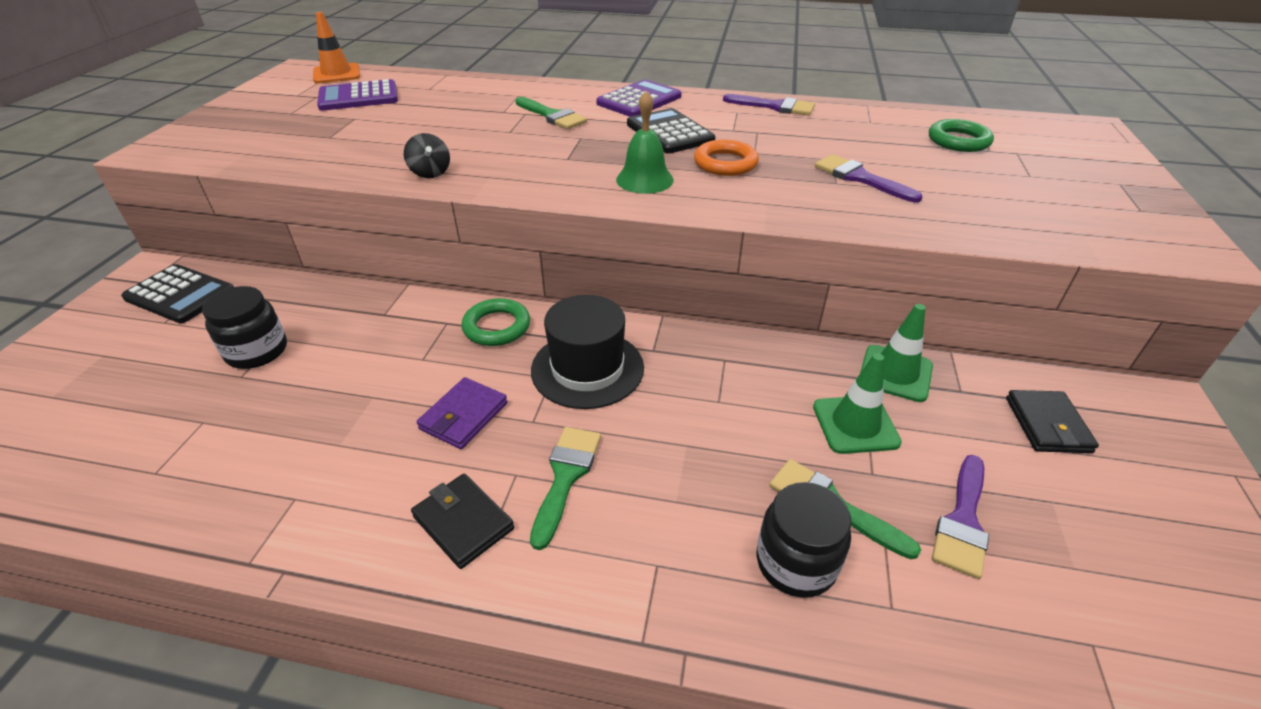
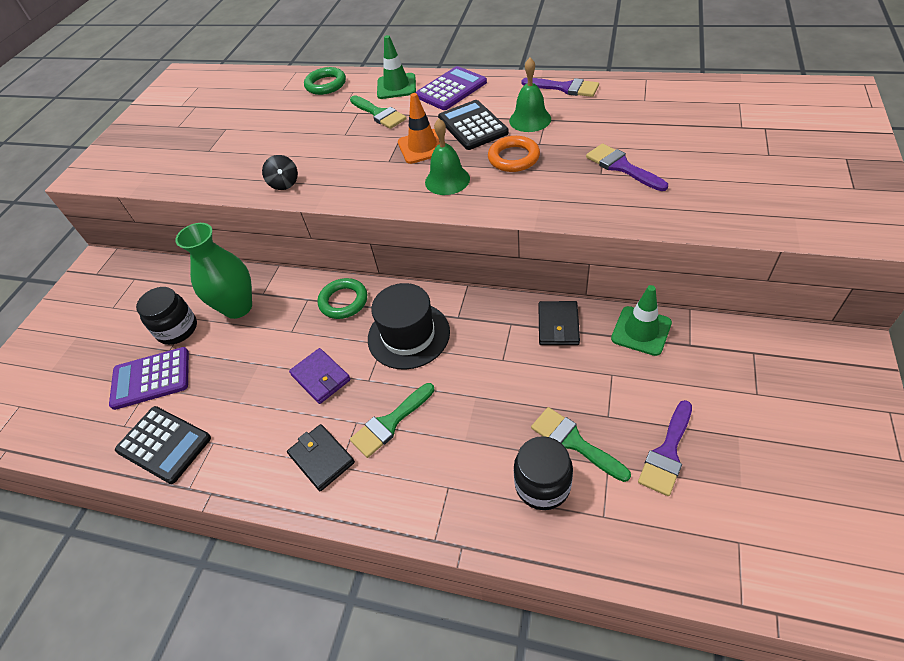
camera: 10 degrees right, 10 degrees up
black calculator [121,264,234,323] -> black calculator moved to [115,406,211,484]
orange traffic cone [313,12,360,83] -> orange traffic cone moved to [398,93,440,164]
purple calculator [317,79,398,111] -> purple calculator moved to [109,347,189,410]
purple wallet [417,377,507,449] -> purple wallet turned 75 degrees counterclockwise [289,348,351,404]
green brush [530,427,601,550] -> green brush turned 150 degrees counterclockwise [350,383,435,458]
green traffic cone [813,353,902,454] -> green traffic cone moved to [377,35,416,99]
green ring [929,119,994,152] -> green ring moved to [304,67,346,95]
black wallet [1006,390,1099,453] -> black wallet moved to [539,301,580,345]
none -> green vase [175,223,252,319]
none -> green bell [509,58,551,132]

